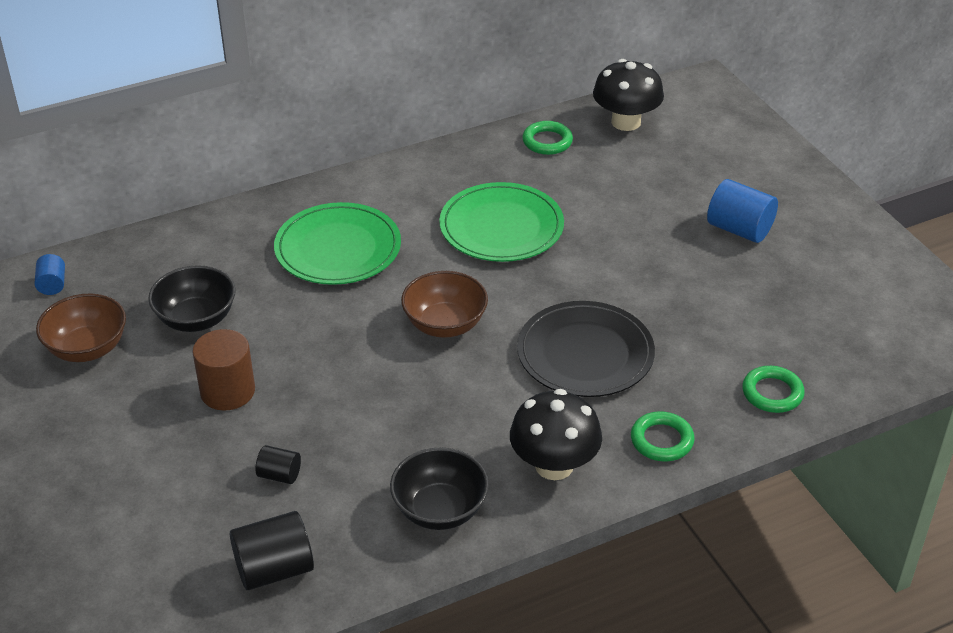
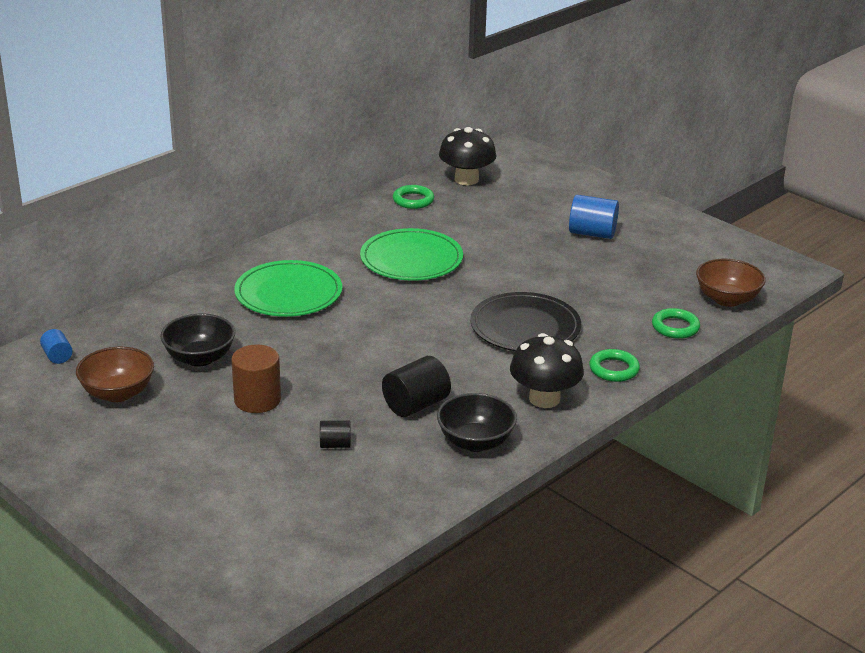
camera: 20 degrees left, 10 degrees down
black cylinder [230,511,314,590] -> black cylinder moved to [382,356,451,417]
brown bowl [401,271,488,338] -> brown bowl moved to [696,259,766,307]

